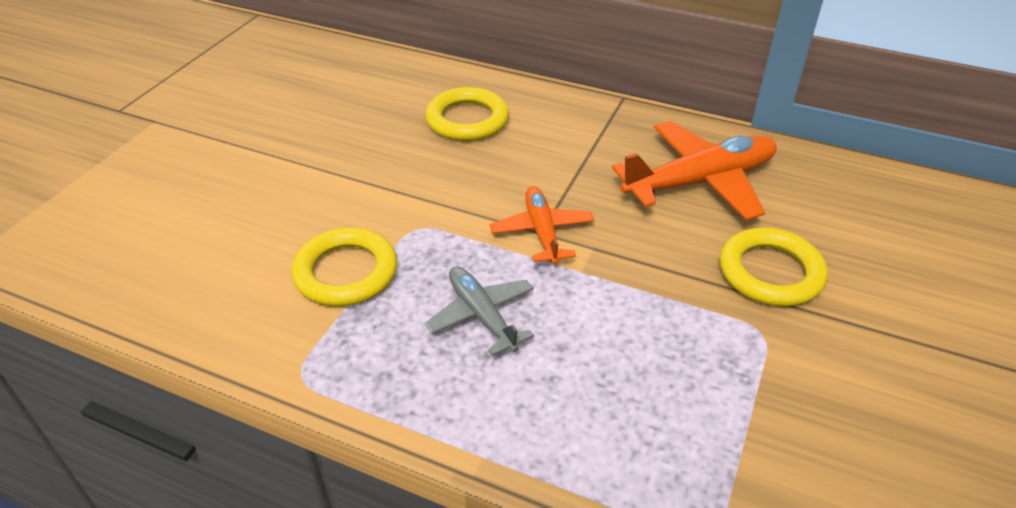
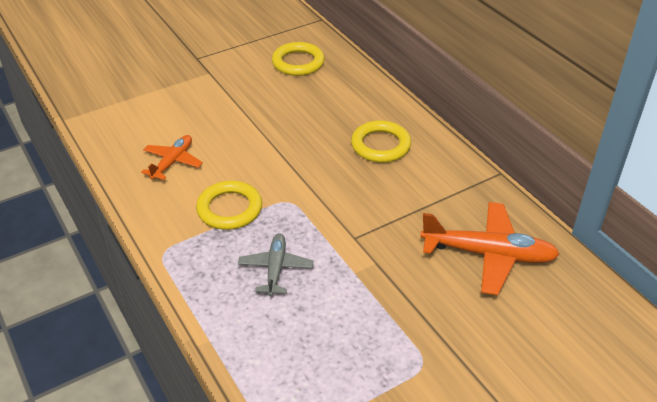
camera: 35 degrees right, 0 degrees up
orange plane [490,186,595,265] -> orange plane moved to [141,135,203,180]
yellow ring [720,227,828,306] -> yellow ring moved to [272,42,325,76]

